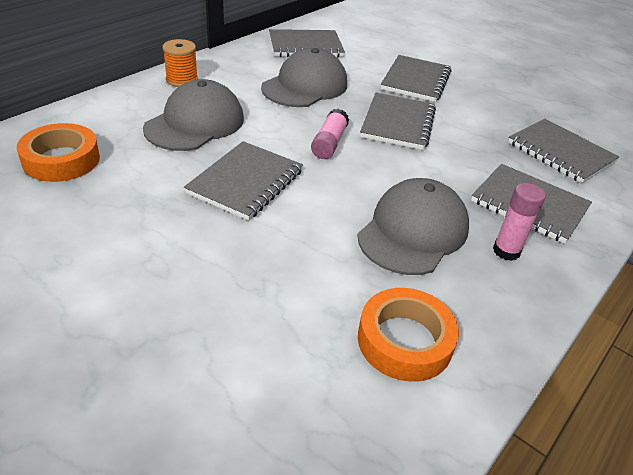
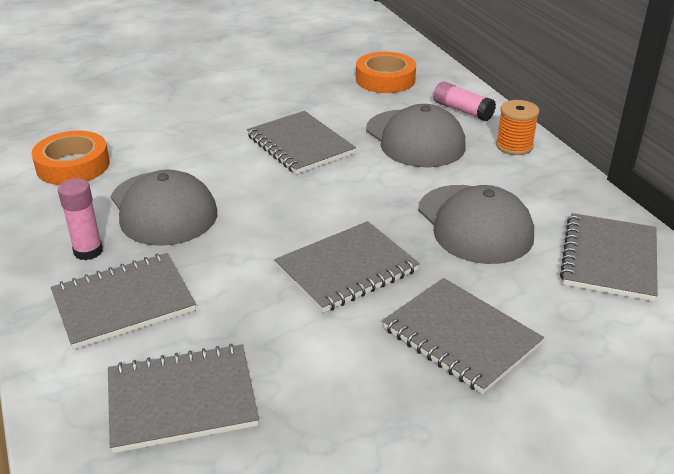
camera: 120 degrees right, 5 degrees down
pink glue stick [311,109,349,159] -> pink glue stick moved to [433,81,496,121]
grey notebook [360,93,436,150] -> grey notebook turned 75 degrees counterclockwise [275,221,420,313]

